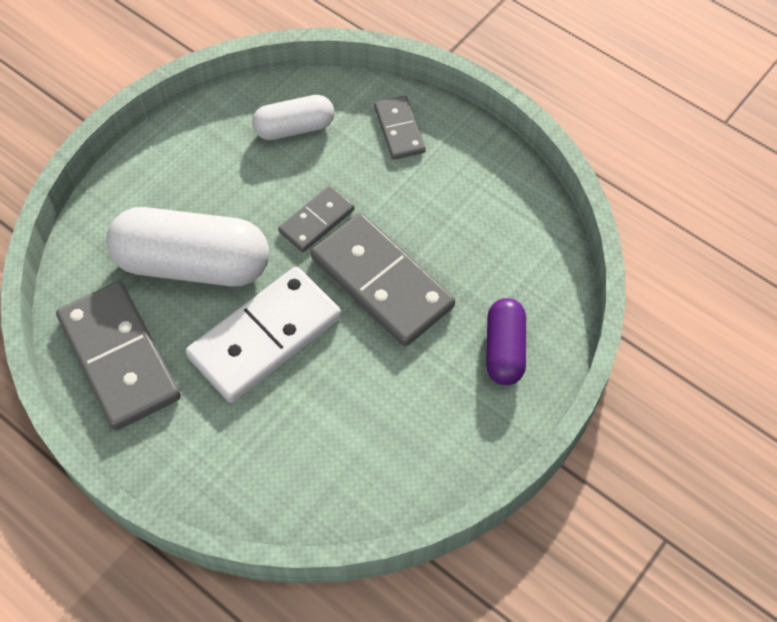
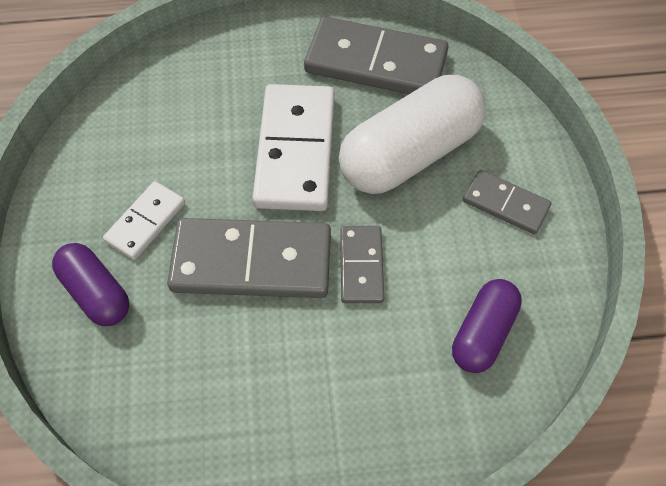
camera: 135 degrees right, 0 degrees up
white capsule [252,95,334,140] -> purple capsule [452,279,522,373]
grey domino [374,96,426,160] -> grey domino moved to [463,170,552,235]
none -> white domino [103,181,185,260]

